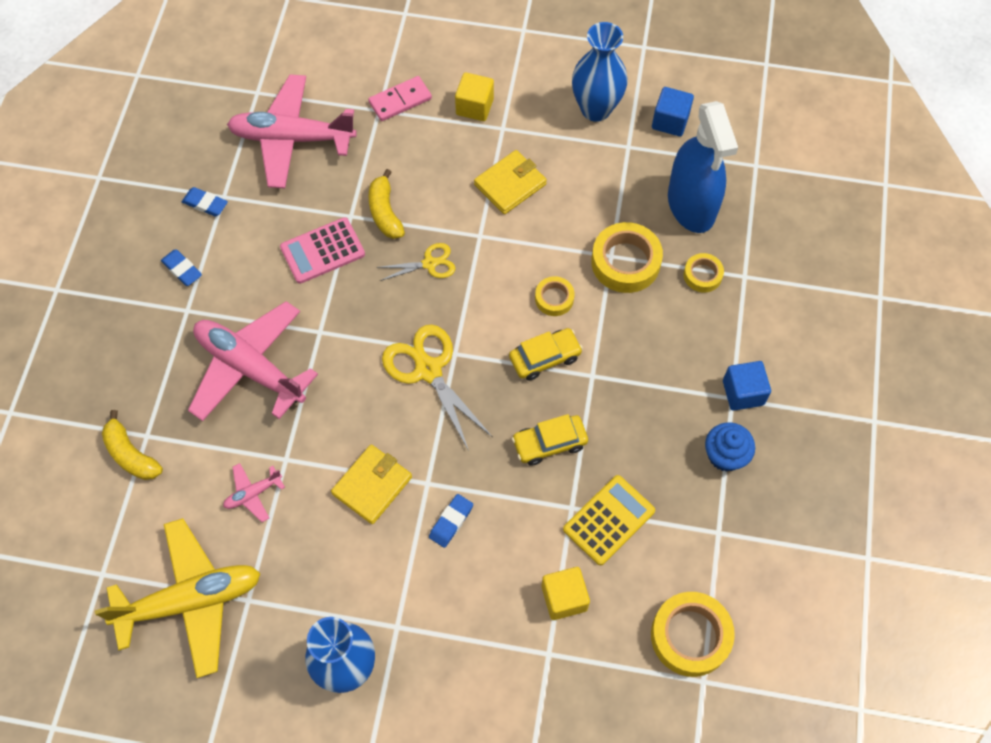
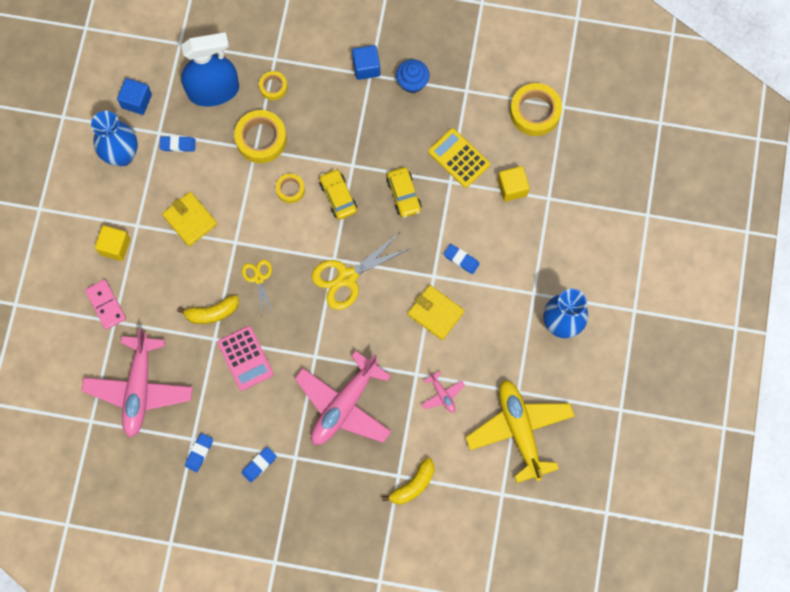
camera: 90 degrees left, 10 degrees up
none -> blue eraser [159,136,196,152]

